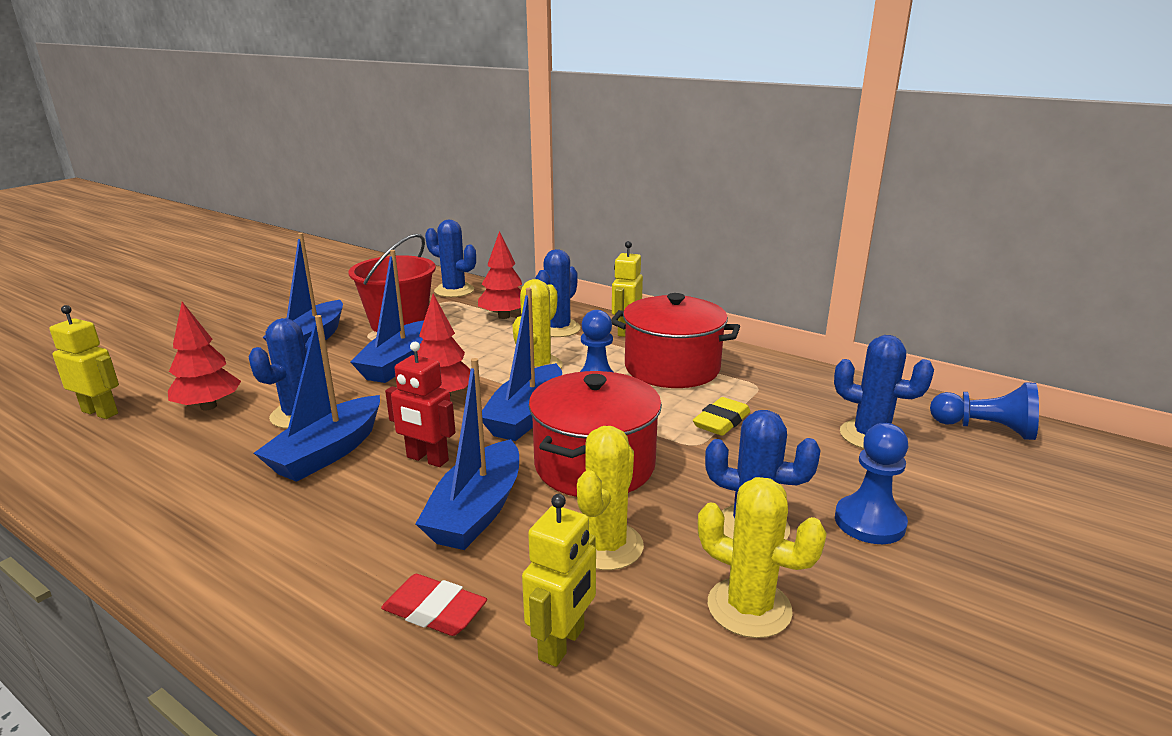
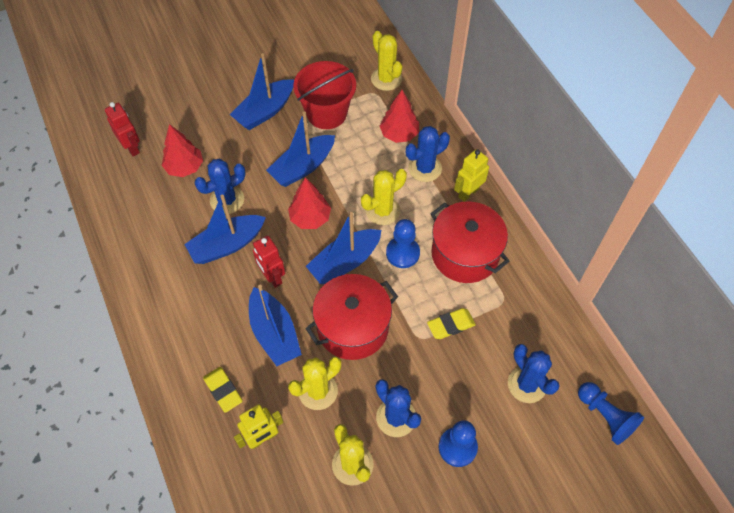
camera: 30 degrees right, 35 degrees up
yellow robot [50,305,119,419] -> red robot [105,102,140,156]
red eraser [381,574,487,636] -> yellow eraser [203,367,243,413]
blue boat [416,358,519,550] -> blue boat turned 75 degrees counterclockwise [249,285,302,366]
blue cactus [425,220,476,297] -> yellow cactus [371,31,402,91]

